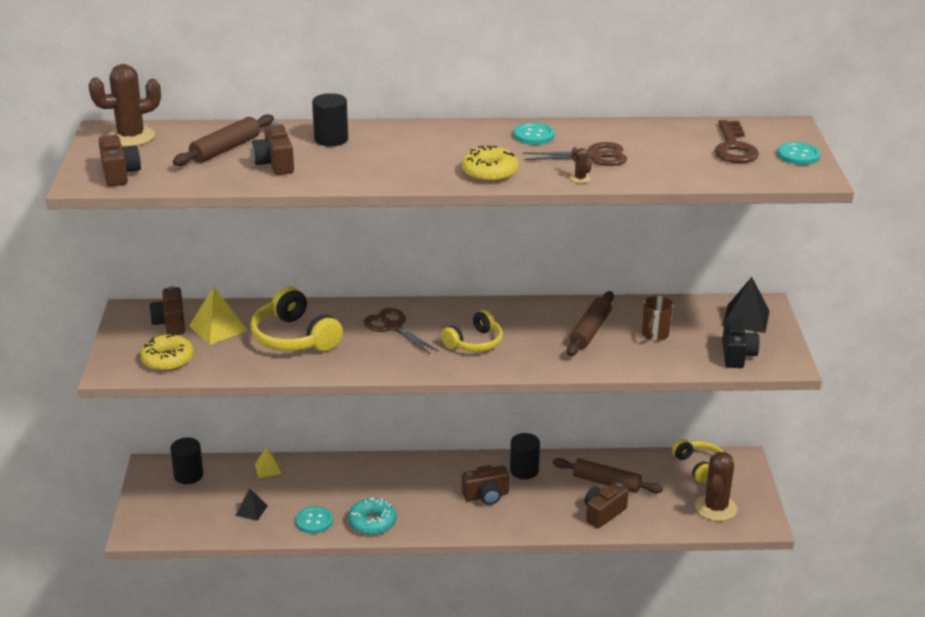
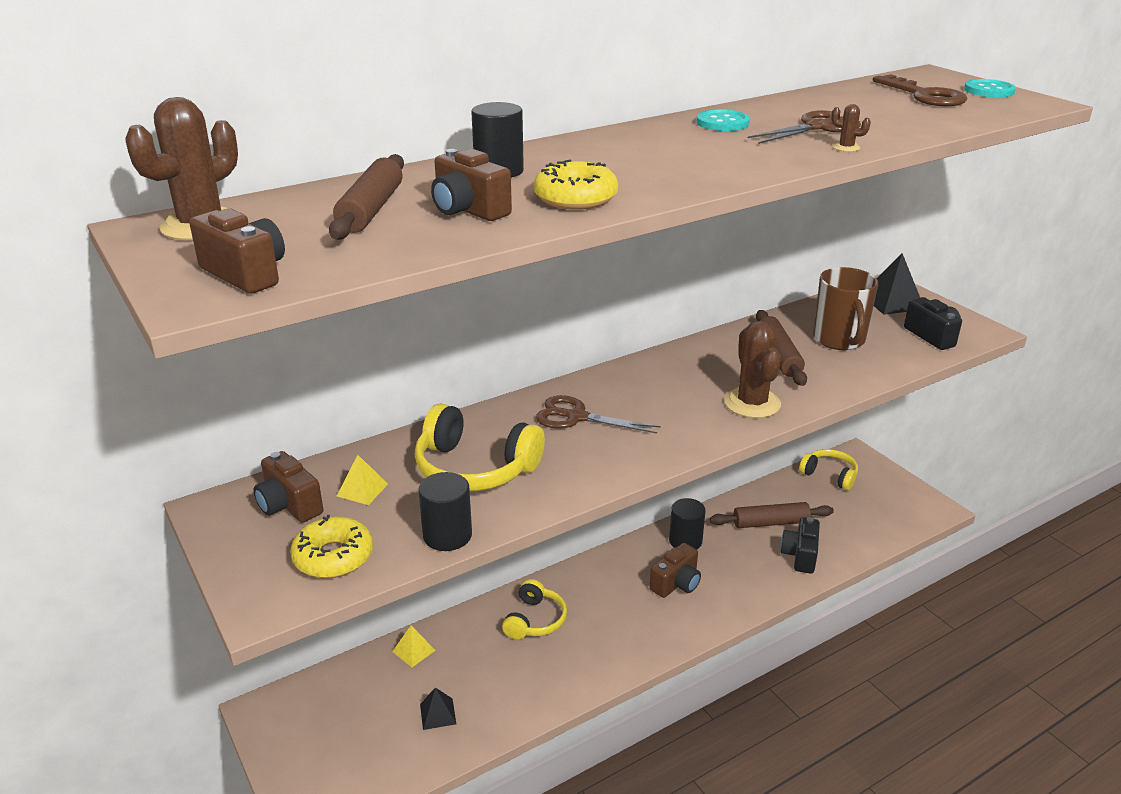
camera: 30 degrees left, 0 degrees up
black cylinder [170,438,204,484] -> black cylinder moved to [418,472,472,551]
yellow pyramid [189,286,247,345] -> yellow pyramid [337,455,388,505], size x0.60
turquoise button [296,506,333,534] -> none
turquoise donut [348,498,397,535] -> none
yellow headphones [441,310,503,352] -> yellow headphones moved to [502,579,567,640]
yellow donut [462,145,518,182] -> yellow donut moved to [534,160,618,210]
brown camera [584,482,629,528] -> black camera [780,517,820,574]
brown mug [642,296,674,341] -> brown mug [813,267,878,350], size x1.63
brown cactus [695,452,737,521] -> brown cactus moved to [724,321,781,418]

